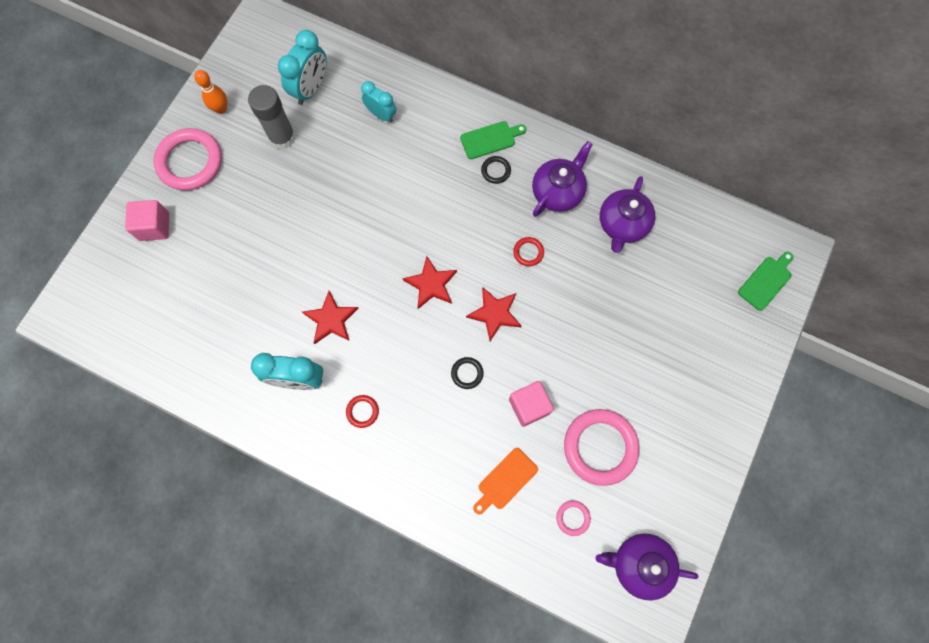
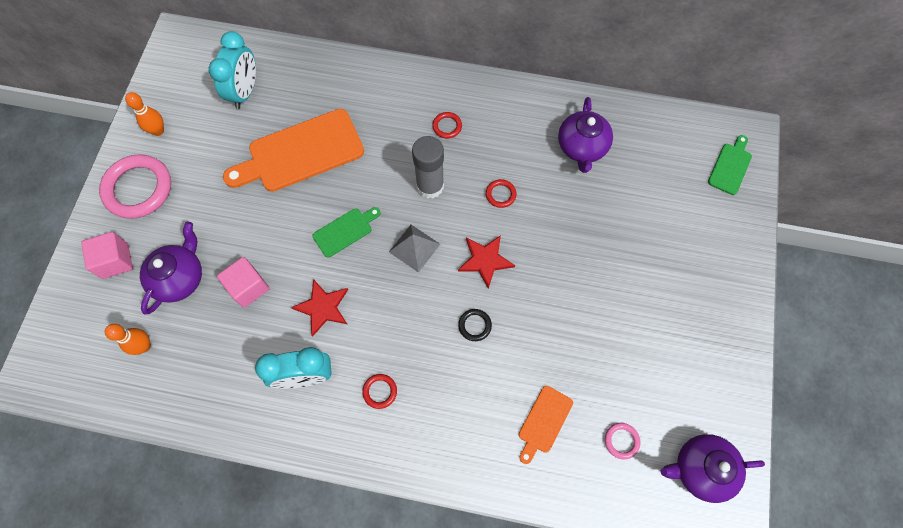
camera: 15 degrees left, 5 degrees down
grey glue stick [248,85,296,149] -> grey glue stick moved to [412,136,444,199]
turquoise clock [361,81,396,122] -> none
red star [402,256,457,309] -> grey pyramid [389,225,440,273]
green cutting board [460,121,527,159] -> green cutting board moved to [312,207,381,258]
black ring [481,156,511,184] -> red ring [432,112,462,138]
pink cube [509,381,554,427] -> pink cube moved to [217,257,269,308]
purple teapot [532,141,593,217] -> purple teapot moved to [140,222,202,314]
pink ring [564,409,640,486] -> none
none -> orange bowling pin [105,324,151,355]
none -> orange cutting board [223,109,364,192]

